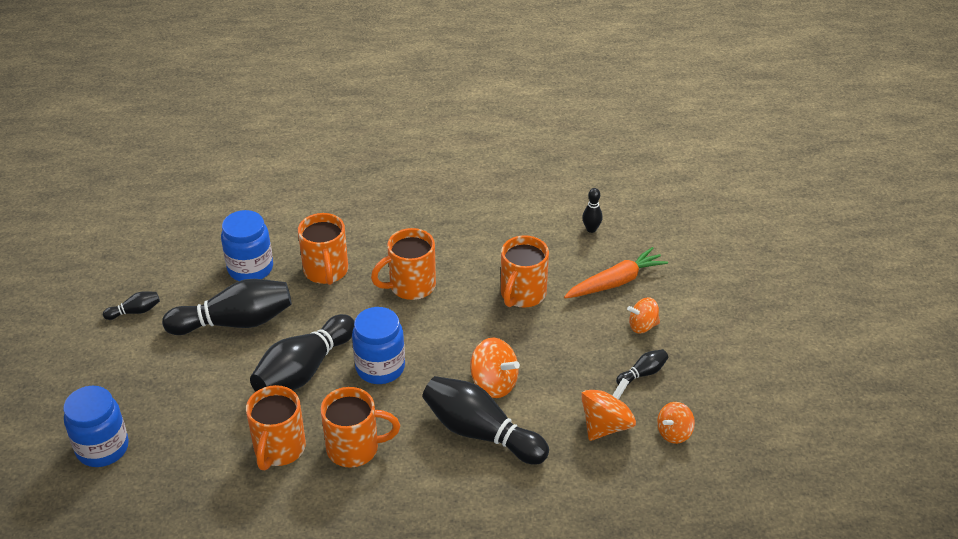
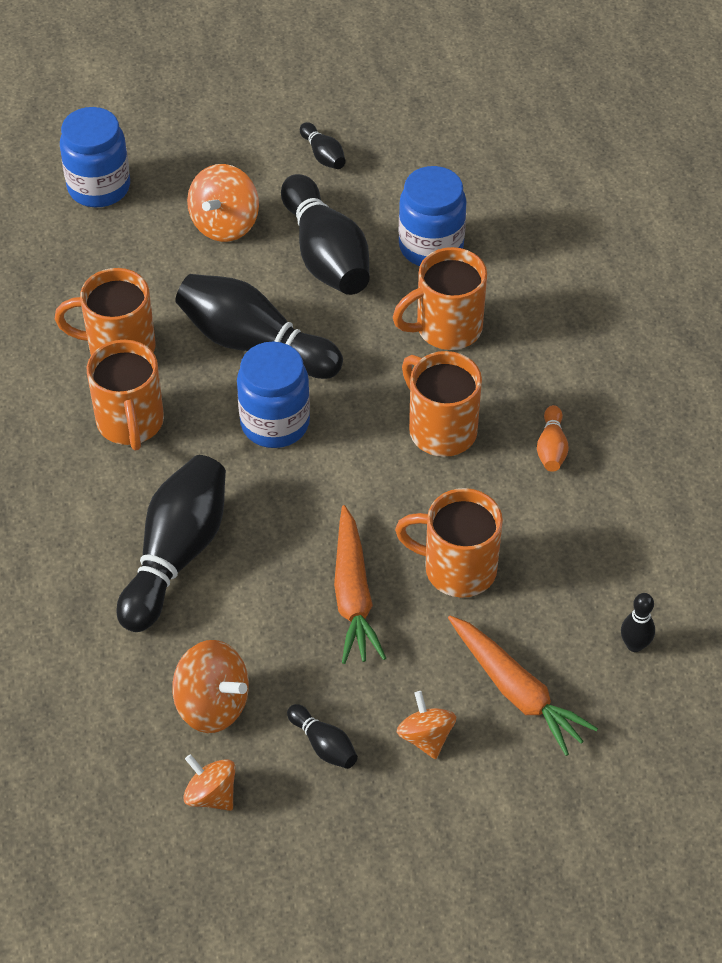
camera: 80 degrees right, 10 degrees up
orange spinning top [470,337,520,398] -> orange spinning top moved to [187,164,259,242]
none -> orange carrot [334,505,386,664]
none -> orange bowling pin [537,405,569,472]

